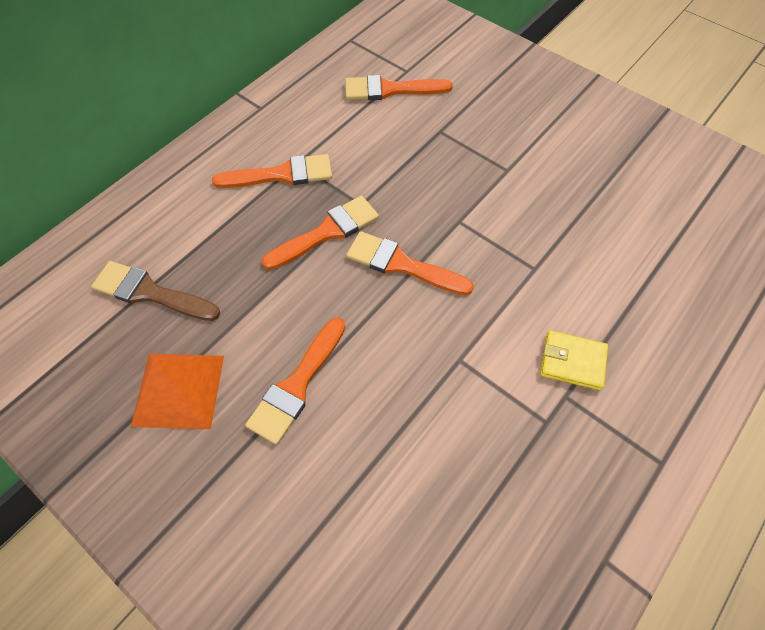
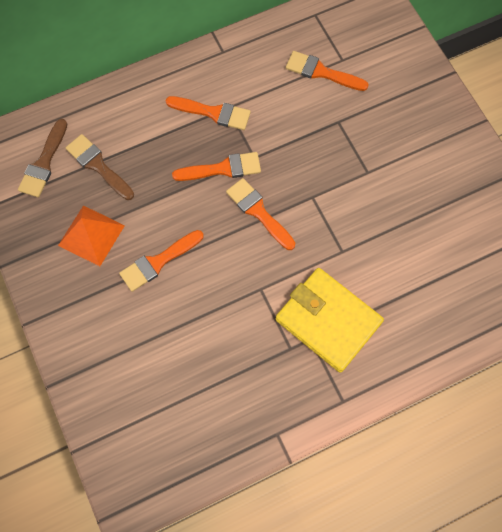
camera: 25 degrees right, 10 degrees up
yellow wallet [540,330,608,391] -> yellow wallet [276,268,384,373], size x2.11
none -> brown brush [18,119,67,198]

